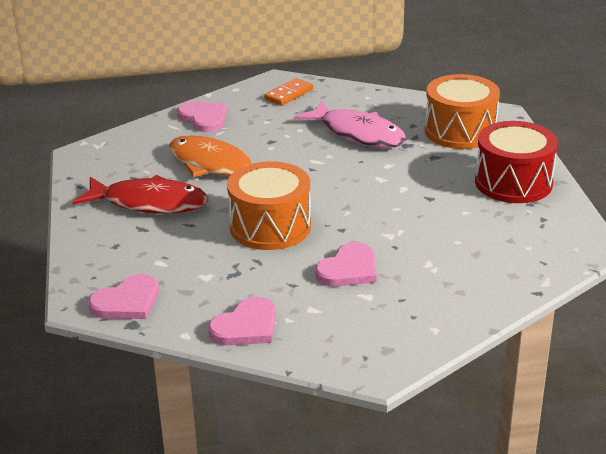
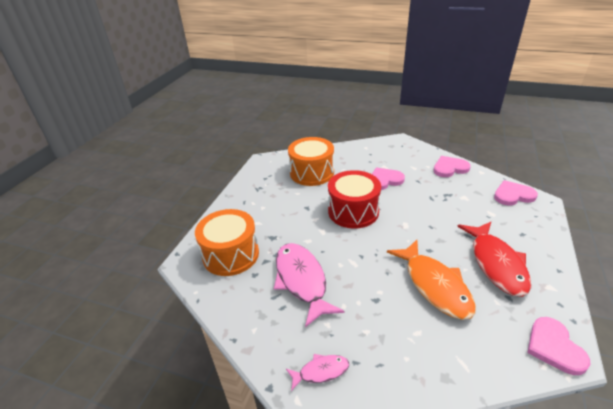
camera: 150 degrees left, 5 degrees up
red fish [72,175,208,214] -> red fish turned 135 degrees counterclockwise [457,222,531,297]
pink heart [178,101,227,132] -> pink heart moved to [527,317,590,375]
orange drum [227,161,311,250] -> orange drum moved to [288,137,334,186]
orange domino [264,78,313,106] -> pink fish [286,354,349,391]
red drum [475,121,558,203] -> red drum moved to [328,170,381,229]

